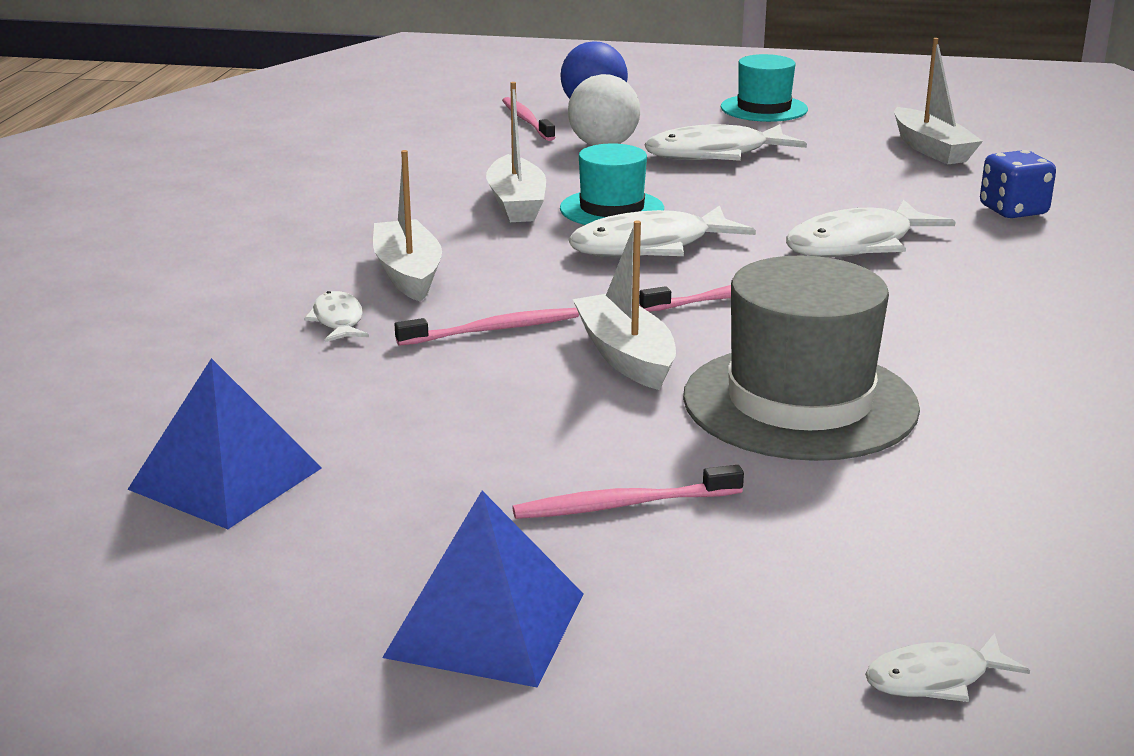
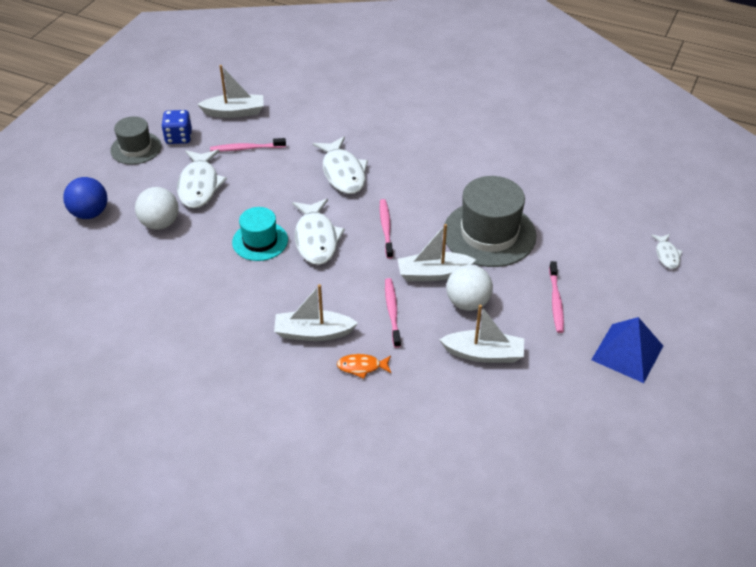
camera: 75 degrees left, 20 degrees up
blue pyramid [127,358,322,529] -> none
white fish [304,291,369,342] -> orange fish [337,354,392,379]
white boat [486,82,546,222] -> white boat moved to [439,305,524,363]
pink toothbrush [502,97,555,141] -> pink toothbrush moved to [210,138,286,151]
turquoise hat [721,54,808,122] -> grey hat [110,116,162,165]
blue dice [980,150,1056,218] -> blue dice moved to [161,110,192,144]
none -> white ball [446,265,493,311]

